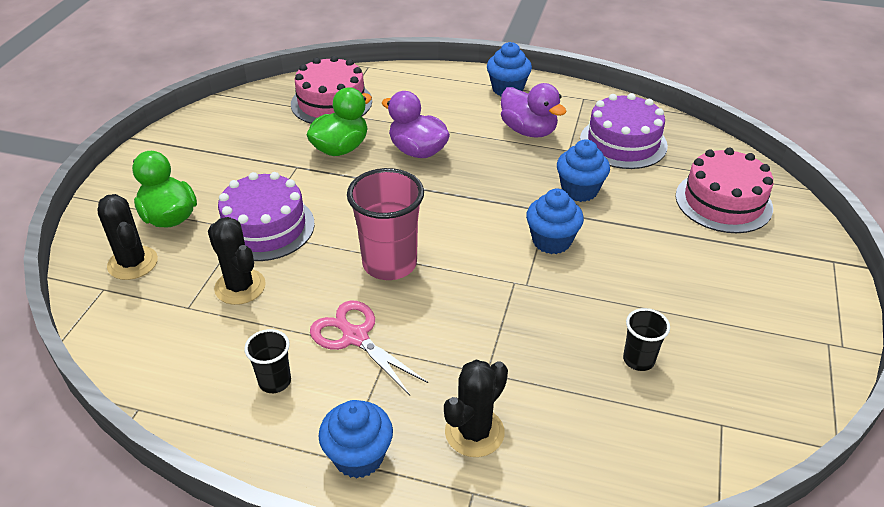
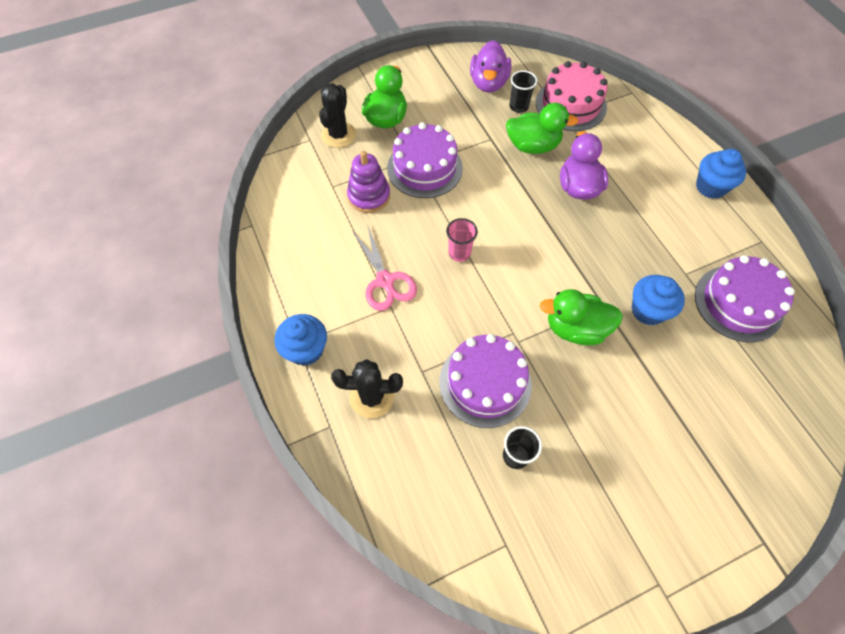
camera: 50 degrees right, 20 degrees up
black cactus [208,217,266,305] -> purple stacking toy [347,151,390,213]
black cup [244,329,291,393] -> black cup moved to [509,70,537,113]
pink scissors [310,300,428,395] -> pink scissors turned 150 degrees clockwise [353,226,417,311]
pink cup [347,168,424,280] -> pink cup [446,218,478,262], size x0.52
purple duck [501,83,567,138] -> purple duck moved to [470,40,511,92]
blue cupcake [526,189,584,254] -> green duck [540,289,623,345]
pink cake [675,148,773,233] -> none
none -> purple cake [440,334,532,428]

